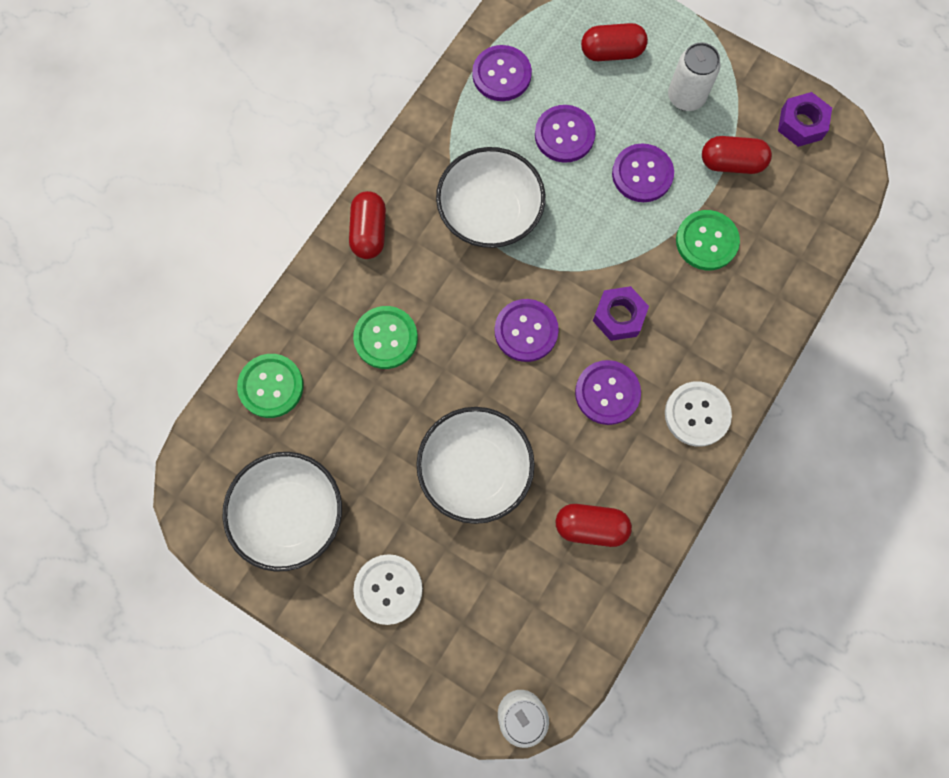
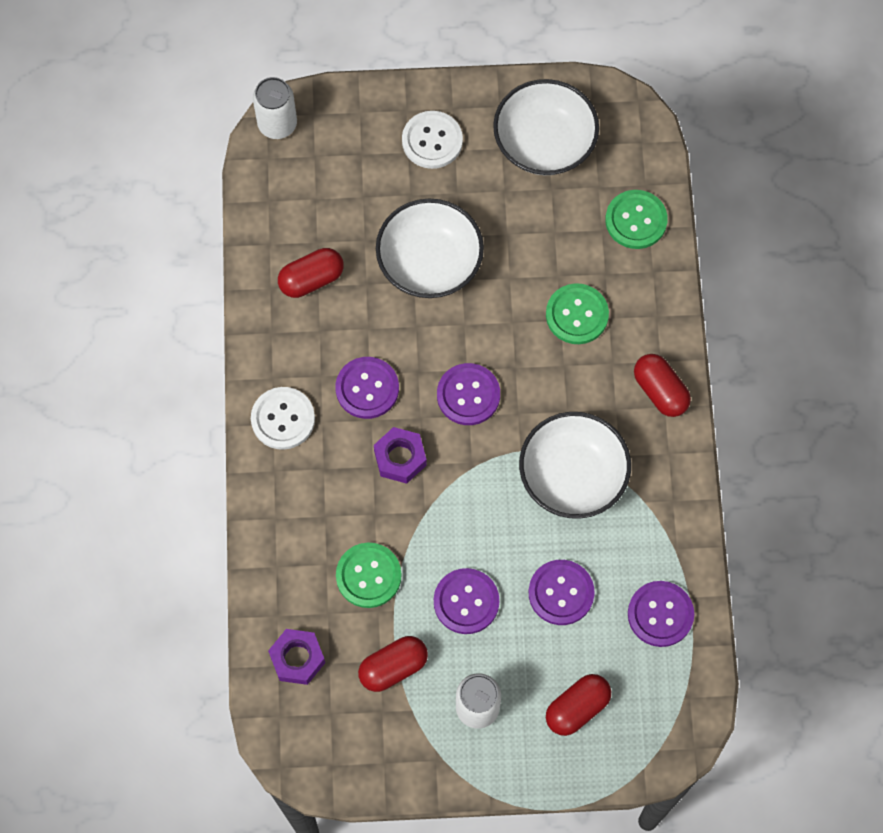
camera: 145 degrees right, 5 degrees down
purple nut [778,92,832,147] -> purple nut moved to [268,629,325,685]

